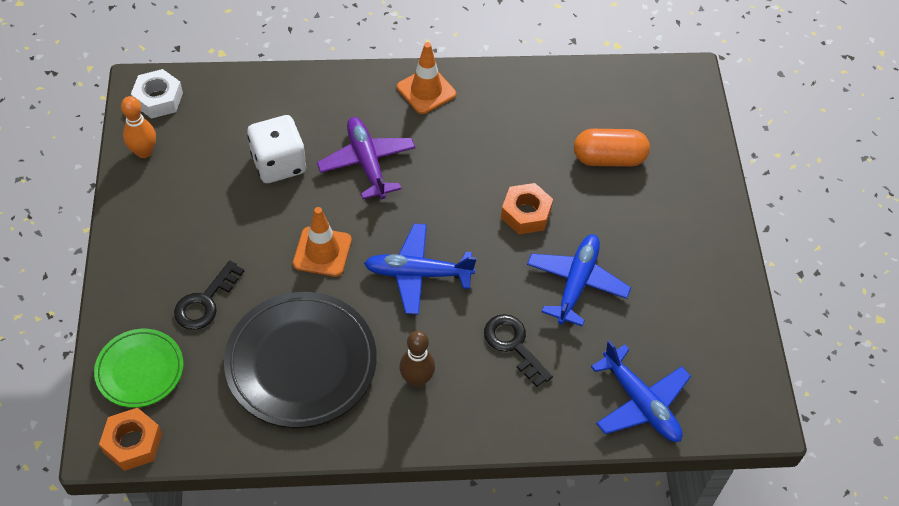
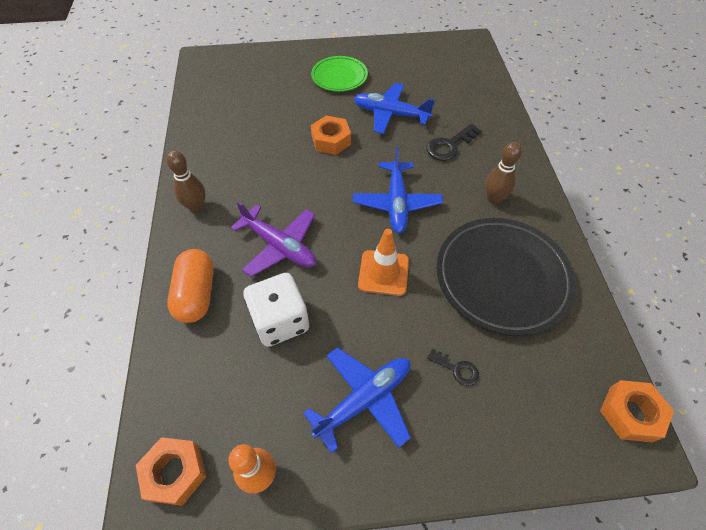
camera: 90 degrees left, 0 degrees up
green plate [94,329,183,408] -> green plate moved to [311,56,368,92]
white nut [131,69,183,119] -> orange nut [136,437,207,506]
black key [174,260,244,330] -> black key [427,349,479,386], size x0.60
purple plane [317,117,416,199] -> purple plane turned 120 degrees counterclockwise [231,201,316,277]
orange traffic cone [397,42,456,114] -> brown bowling pin [166,151,205,213]
orange capsule [574,129,650,167] -> orange capsule moved to [167,249,214,323]
blue plane [591,340,691,442] -> blue plane moved to [303,347,411,453]

